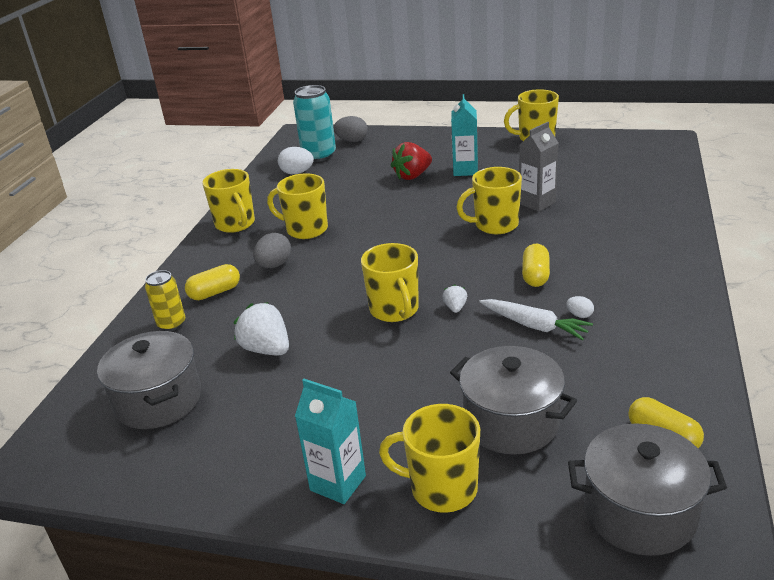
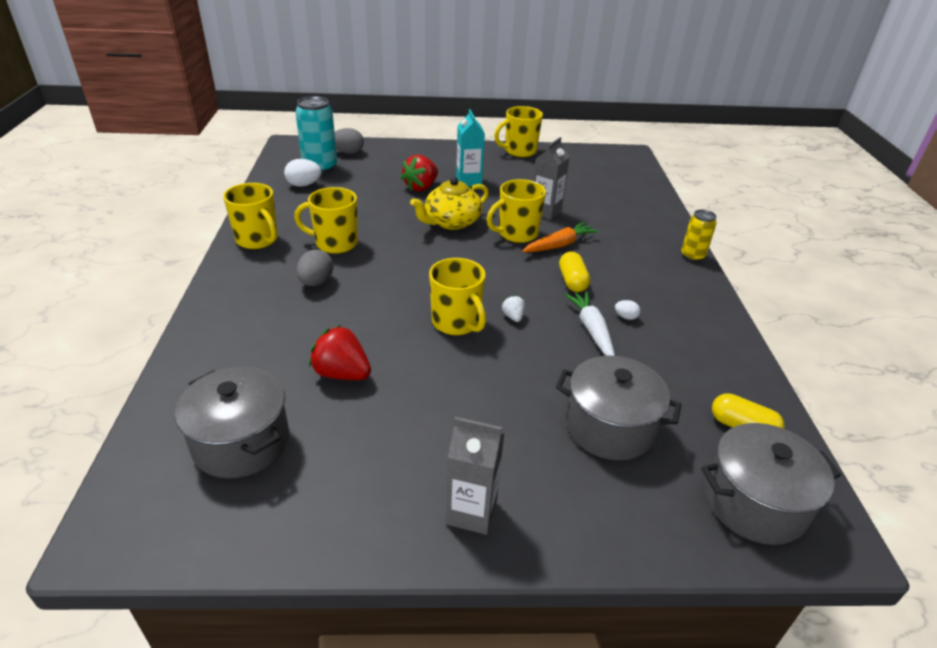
camera: 20 degrees left, 5 degrees up
yellow can [145,270,185,331] -> yellow can moved to [681,209,717,262]
yellow capsule [185,264,240,300] -> none
white strawberry [234,302,289,355] -> red strawberry [309,325,371,380]
turquoise carton [295,379,366,504] -> grey carton [446,417,504,535]
yellow mug [379,404,480,513] -> none
white carrot [479,299,593,340] -> white carrot turned 120 degrees counterclockwise [564,291,615,356]
none -> yellow teapot [410,177,489,230]
none -> orange carrot [522,222,598,252]

